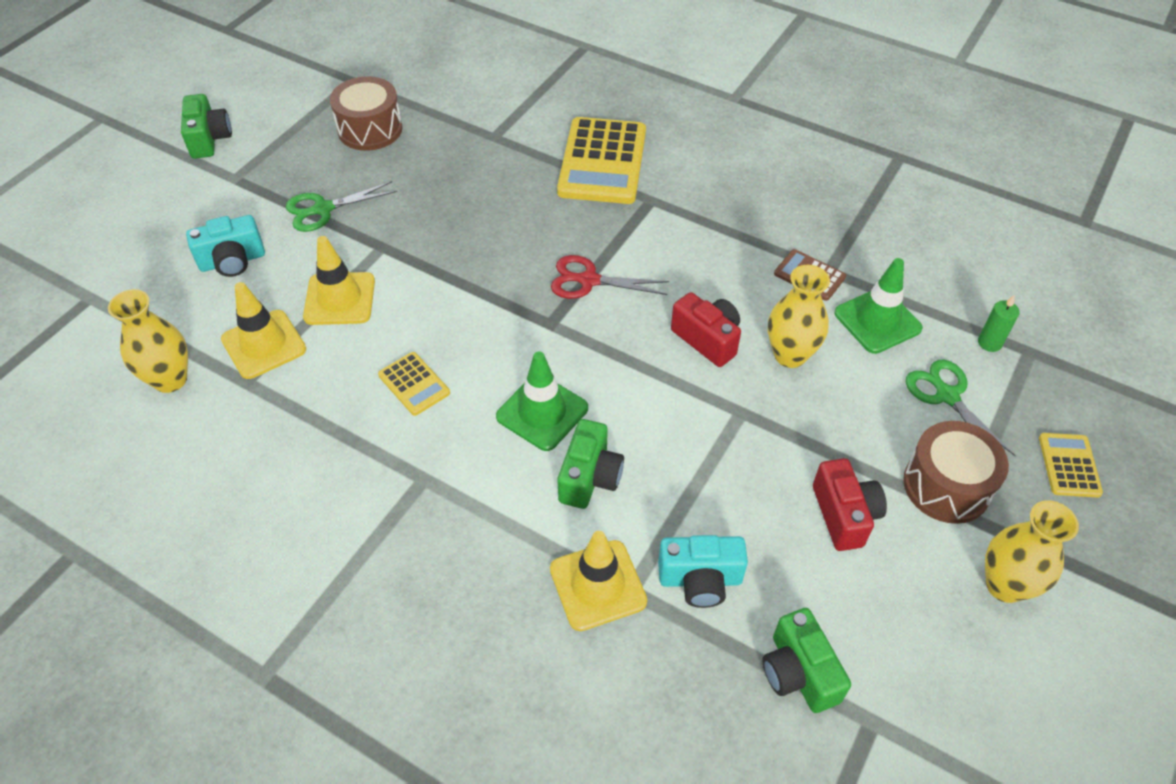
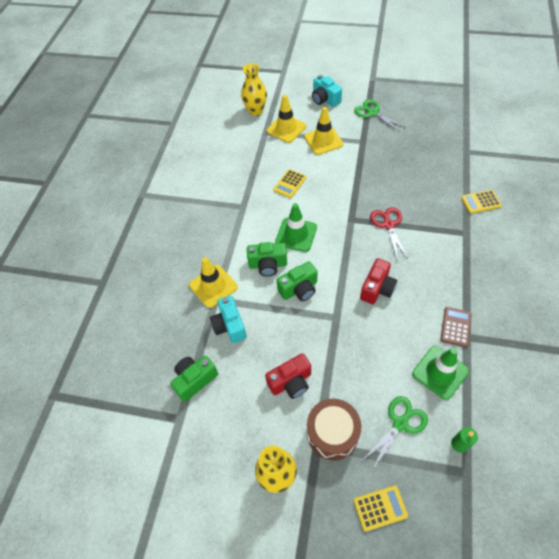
camera: 75 degrees right, 5 degrees up
green camera [181,94,232,159] -> green camera moved to [277,261,318,301]
brown drum [330,76,403,151] -> none
yellow calculator [557,117,646,204] -> yellow calculator [461,190,502,214], size x0.49
yellow vase [768,265,830,368] -> none

